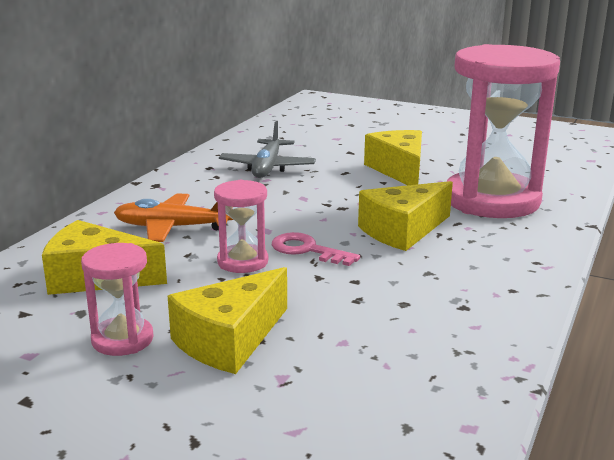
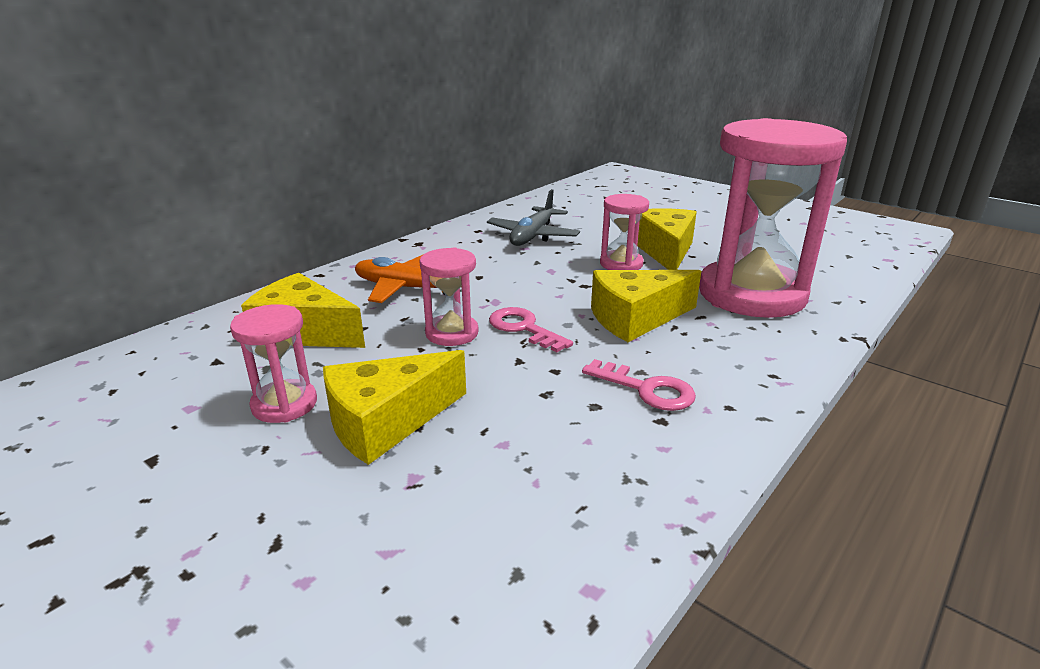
camera: 15 degrees right, 5 degrees up
none -> pink key [582,359,696,411]
none -> pink hourglass [600,194,649,270]

